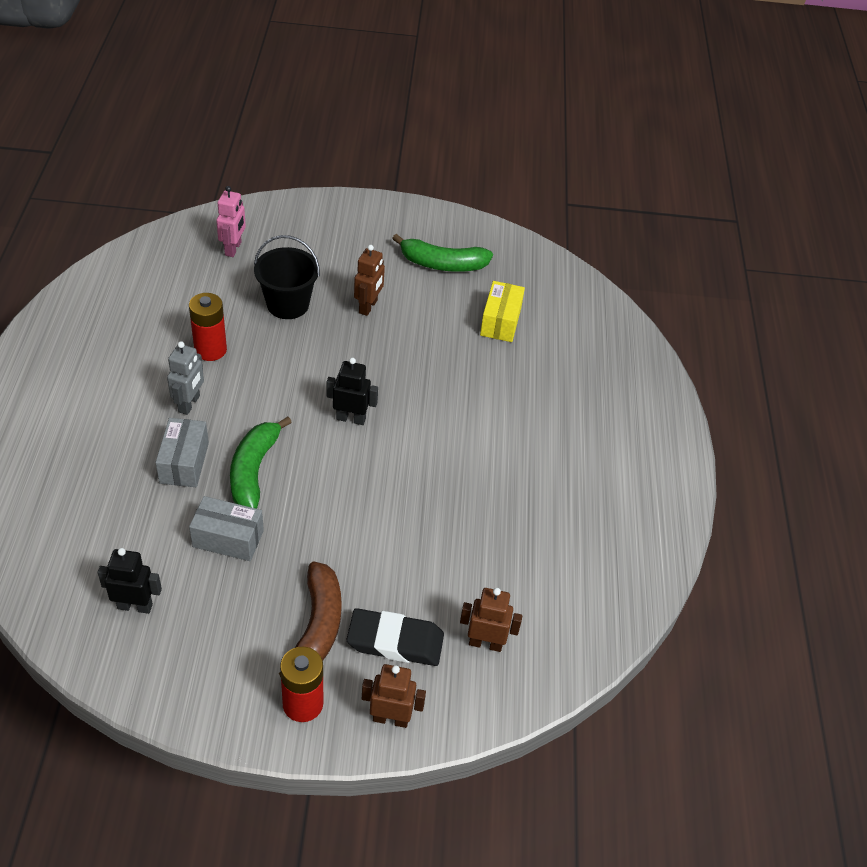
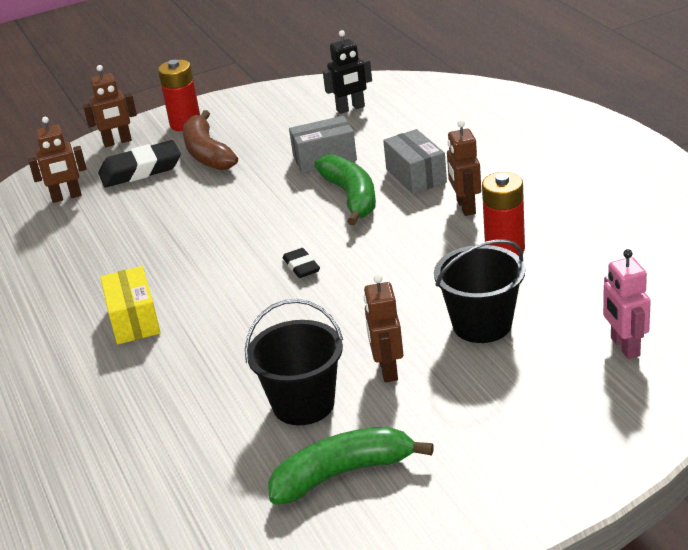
camera: 160 degrees right, 15 degrees down
grey robot [167,341,204,415] -> brown robot [447,120,481,216]
black robot [327,358,378,425] -> black eraser [283,248,320,278]
yellow box [480,281,525,342] -> yellow box moved to [100,266,161,344]
none -> black bucket [245,299,343,425]

